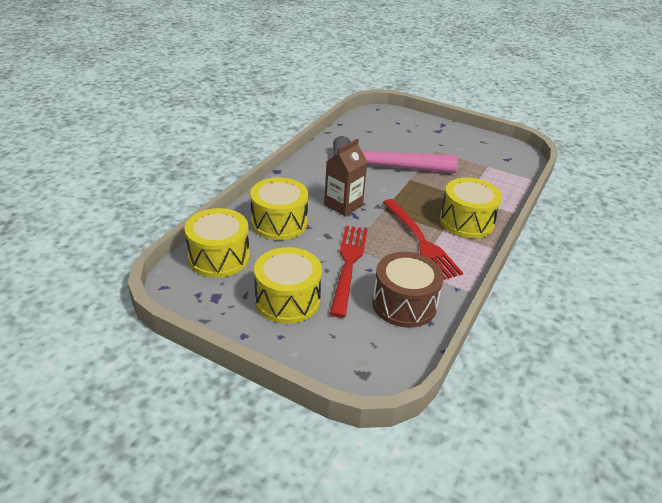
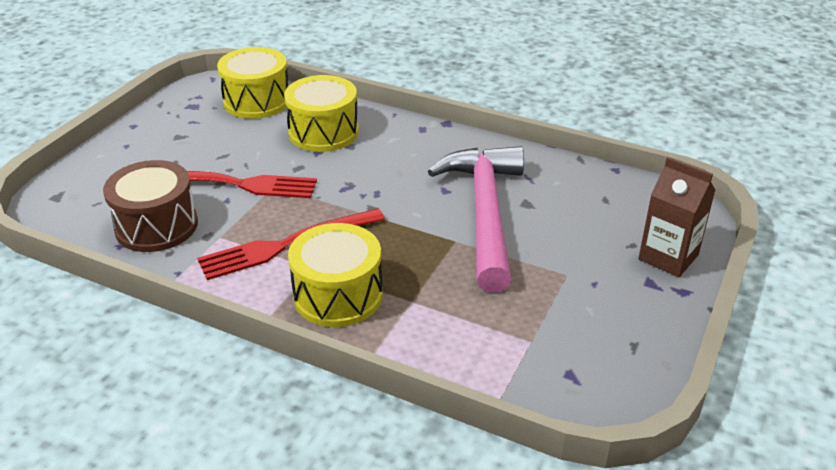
camera: 90 degrees right, 0 degrees up
yellow drum [254,247,322,324] -> none
brown carton [324,139,367,216] -> brown carton moved to [638,157,716,277]

